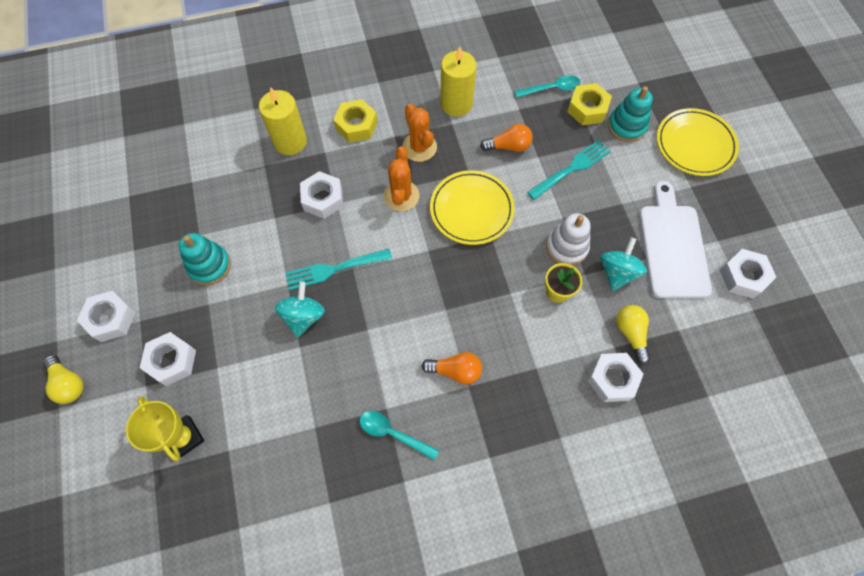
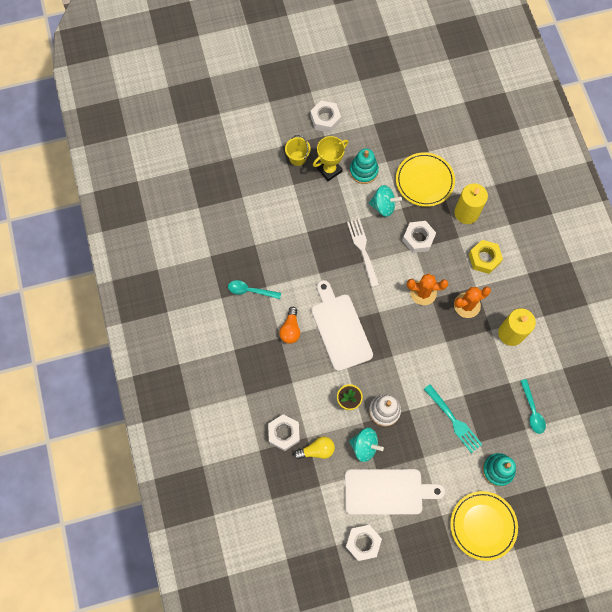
camera: 90 degrees right, 5 degrees up
yellow light bulb [43,355,83,404] -> none
yellow trophy [126,397,204,462] -> yellow trophy moved to [313,136,348,181]
white nut [140,332,196,386] -> yellow bucket [285,135,311,166]
turquoise spinning top [275,281,325,338] -> turquoise spinning top moved to [369,185,402,217]
turquoise fork [285,249,392,290] -> white fork [347,219,379,287]
turquoise spoon [359,411,439,460] -> turquoise spoon turned 105 degrees counterclockwise [228,280,281,299]
yellow plate [430,170,515,245] -> yellow plate moved to [396,152,455,207]
orange light bulb [480,124,533,152] -> none
yellow nut [567,83,612,125] -> none
none -> white cutting board [311,280,373,371]

